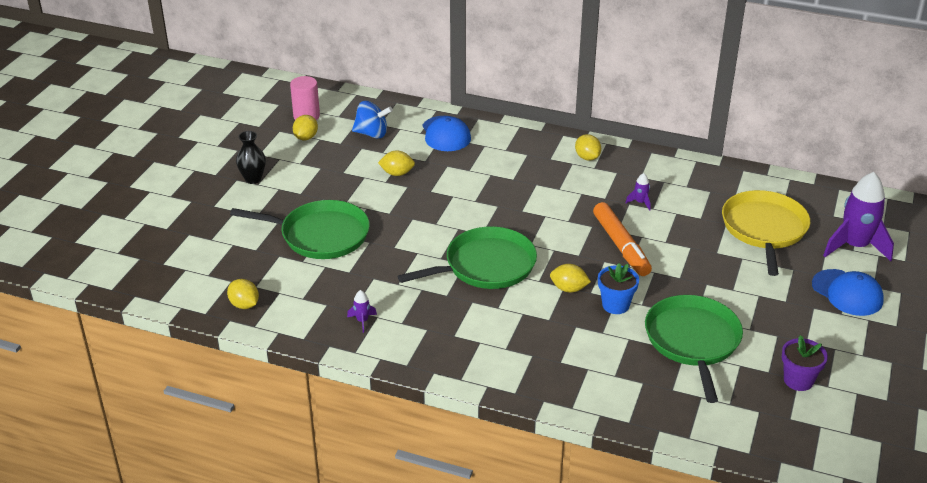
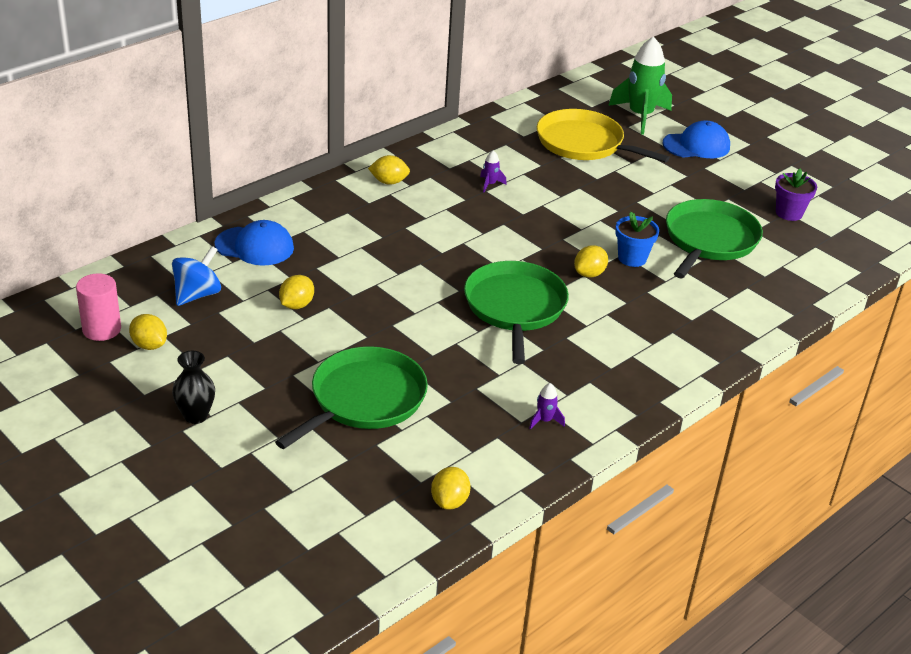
camera: 65 degrees left, 0 degrees up
yellow lemon [227,279,259,309] -> yellow lemon turned 60 degrees counterclockwise [431,467,470,510]
orange marker [593,202,652,276] -> none
green pan [645,295,743,403] -> green pan turned 90 degrees clockwise [666,199,763,278]
purple rocket [823,172,894,261] -> green rocket [608,36,672,135]

